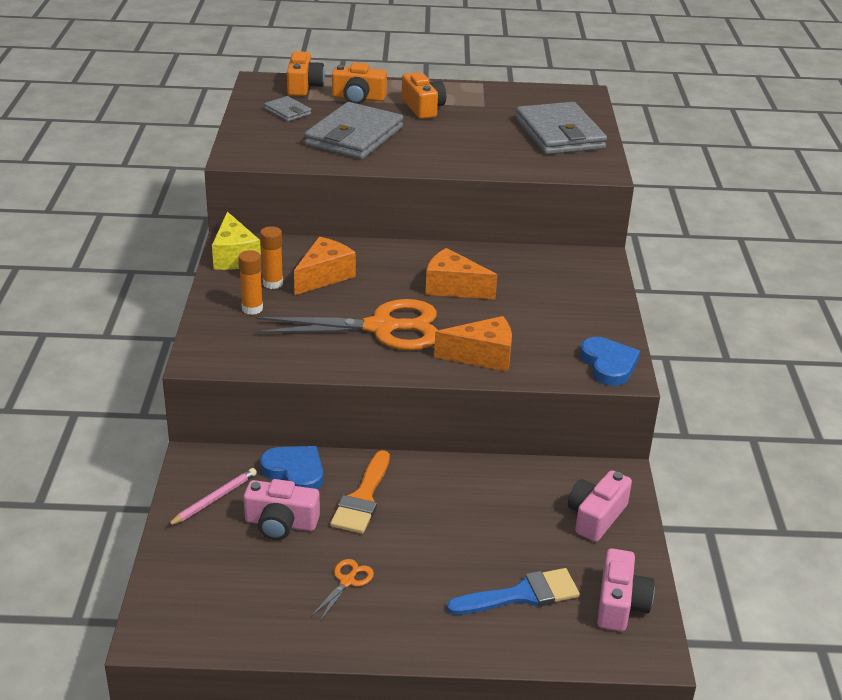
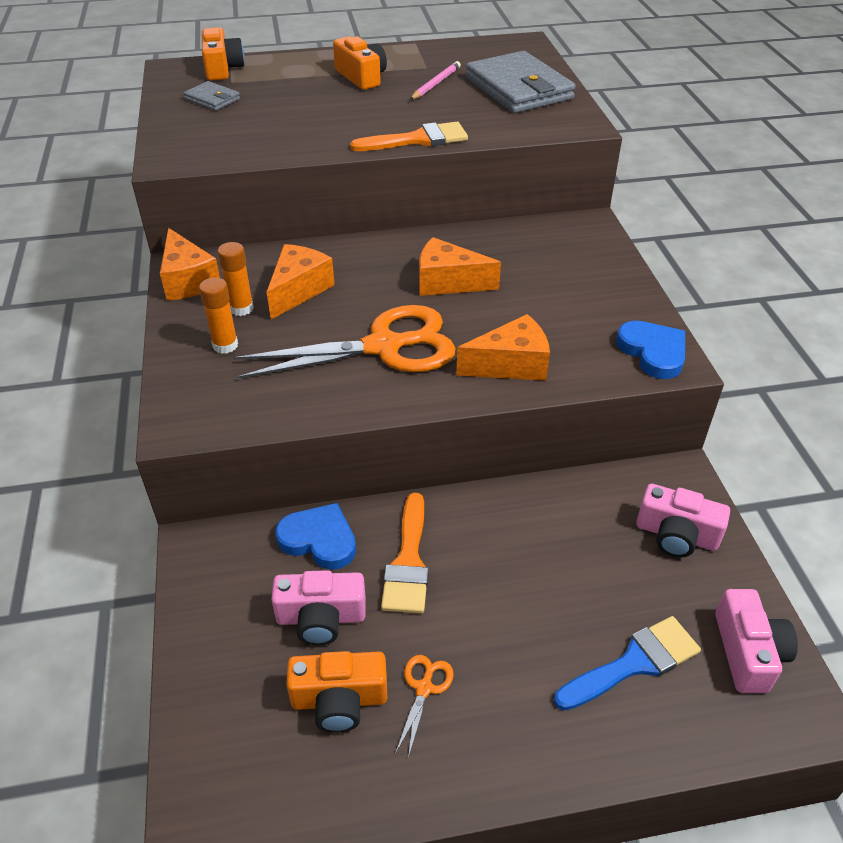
camera: 10 degrees left, 10 degrees up
pink pencil [167,468,257,526] -> pink pencil moved to [410,61,461,100]
yellow cheese [212,211,261,270] -> orange cheese [160,228,220,301]
grey wallet [305,102,403,159] -> none
orange camera [332,62,387,104] -> orange camera moved to [286,651,387,733]
pink camera [568,470,632,542] -> pink camera turned 90 degrees counterclockwise [636,484,730,558]
none -> orange brush [350,122,468,151]

